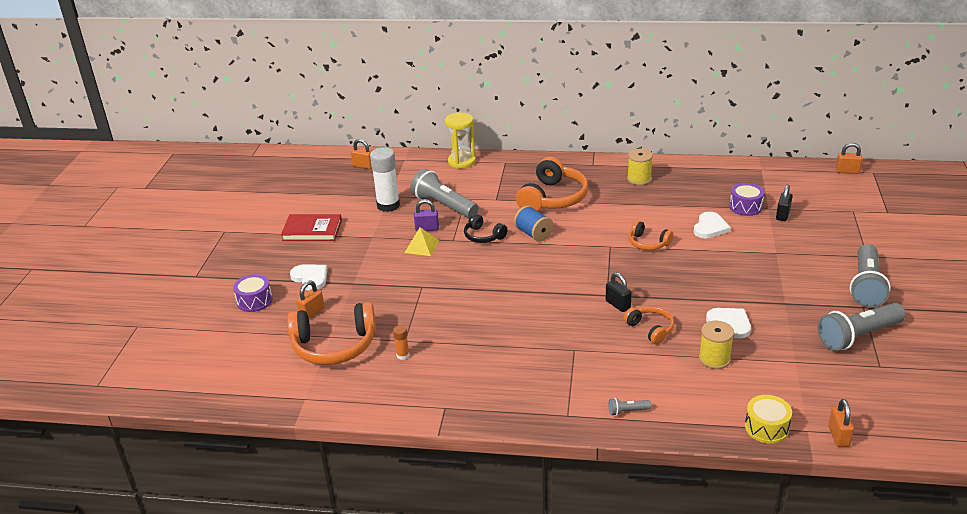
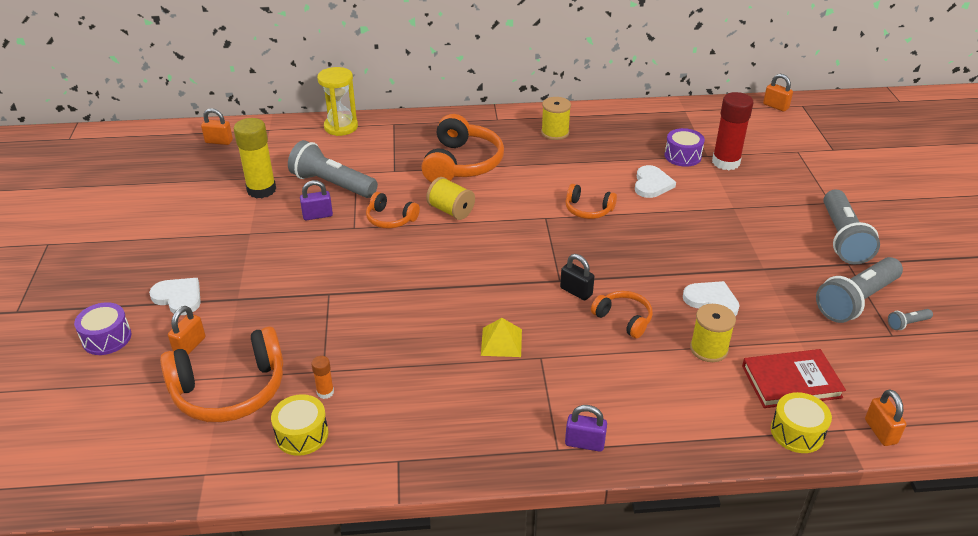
camera: 15 degrees left, 5 degrees up
red book [281,214,342,241] -> red book moved to [742,349,846,408]
white glue stick [370,147,400,212] -> yellow glue stick [234,118,276,199]
yellow pyramid [404,227,439,256] -> yellow pyramid moved to [481,318,522,357]
black headphones [464,214,508,243] -> orange headphones [366,192,420,228]
blue spool [514,206,553,242] -> yellow spool [426,177,475,220]
grey flashlight [609,398,651,416] -> grey flashlight moved to [888,309,933,330]
black padlock [776,185,793,221] -> red glue stick [712,92,753,170]
orange padlock [836,143,863,174] -> orange padlock turned 45 degrees clockwise [763,74,793,112]
none -> yellow drum [271,394,328,456]
none -> purple padlock [565,405,607,452]

